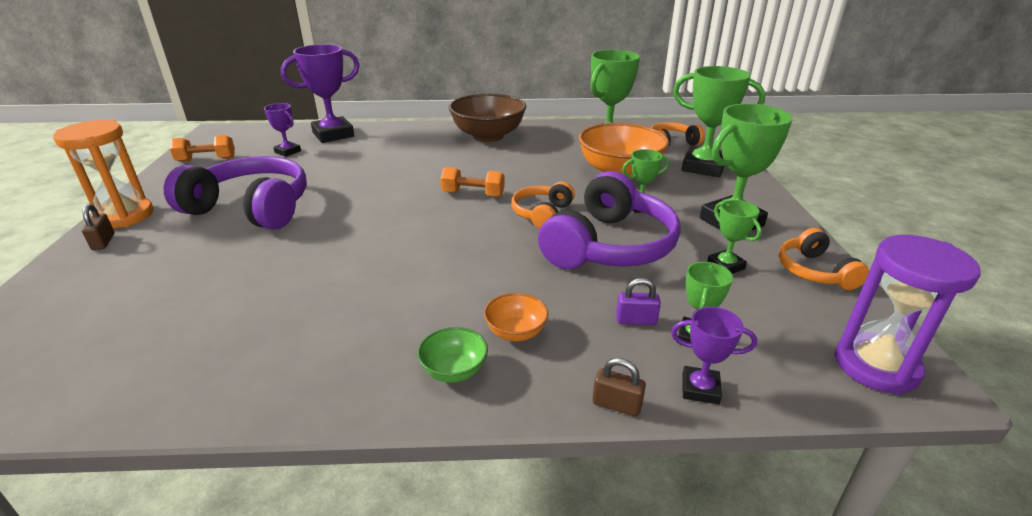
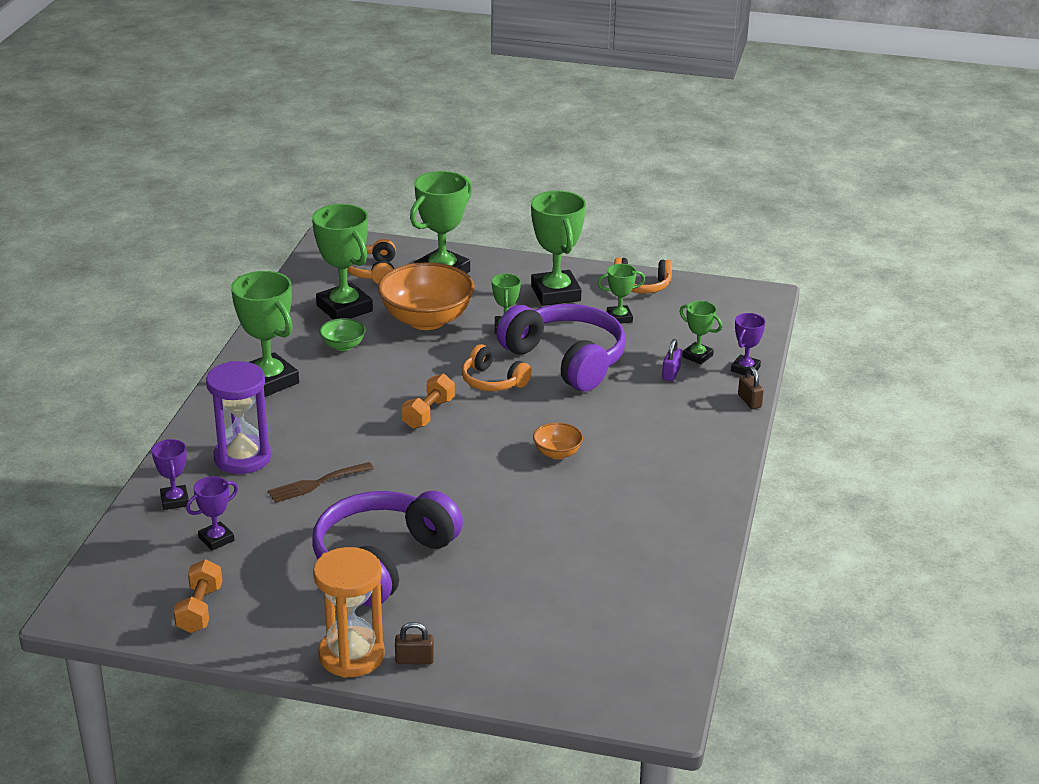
camera: 75 degrees left, 0 degrees up
purple trophy [281,44,360,143] -> purple trophy [152,439,189,510], size x0.52
green bowl [417,327,488,383] -> green bowl moved to [319,318,366,351]
brown bowl [449,94,526,142] -> green trophy [231,271,299,397]
orange bowl [484,293,549,341] -> orange bowl moved to [533,422,583,459]
brown padlock [593,358,646,417] -> brown padlock turned 60 degrees counterclockwise [738,366,764,409]
purple hourglass [834,235,981,395] -> purple hourglass moved to [206,361,271,474]
none -> brown fork [268,462,374,503]

